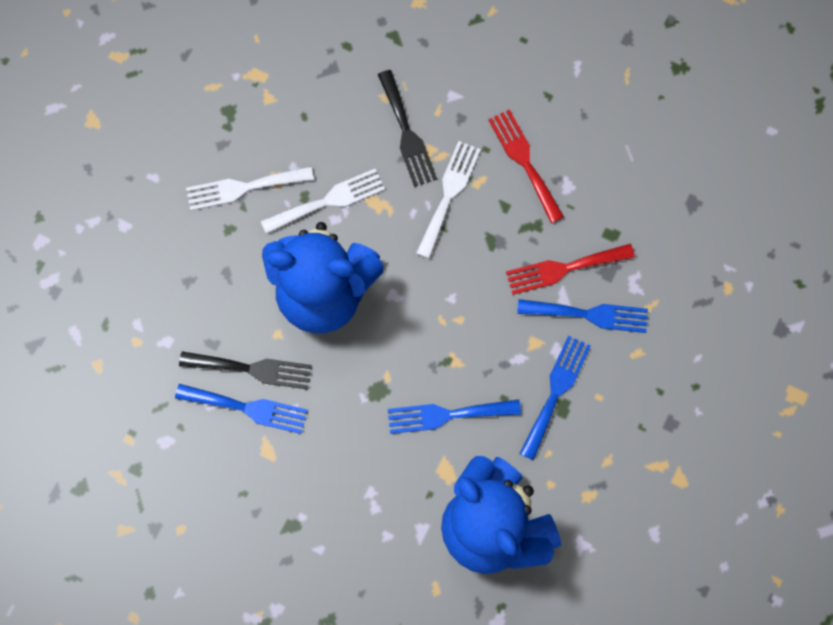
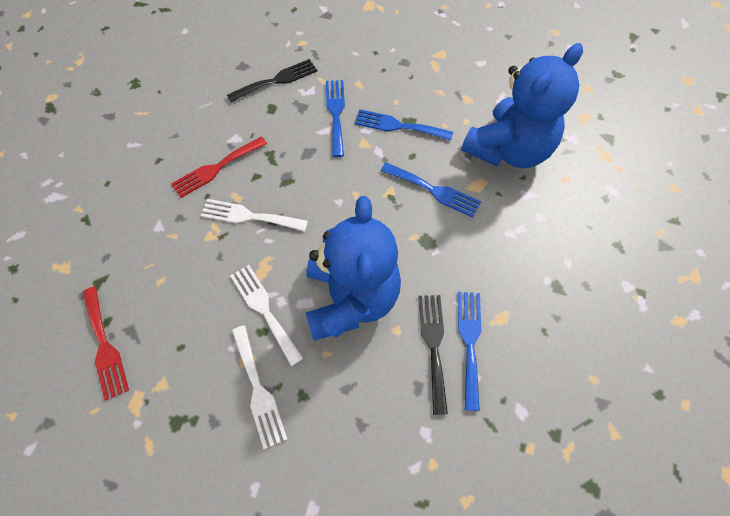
camera: 100 degrees left, 10 degrees down
black fork [378,70,437,187] -> black fork moved to [227,59,317,102]
blue fork [388,399,521,434] -> blue fork turned 45 degrees counterclockwise [381,163,481,218]
red fork [506,244,635,295] -> red fork moved to [83,287,129,401]

